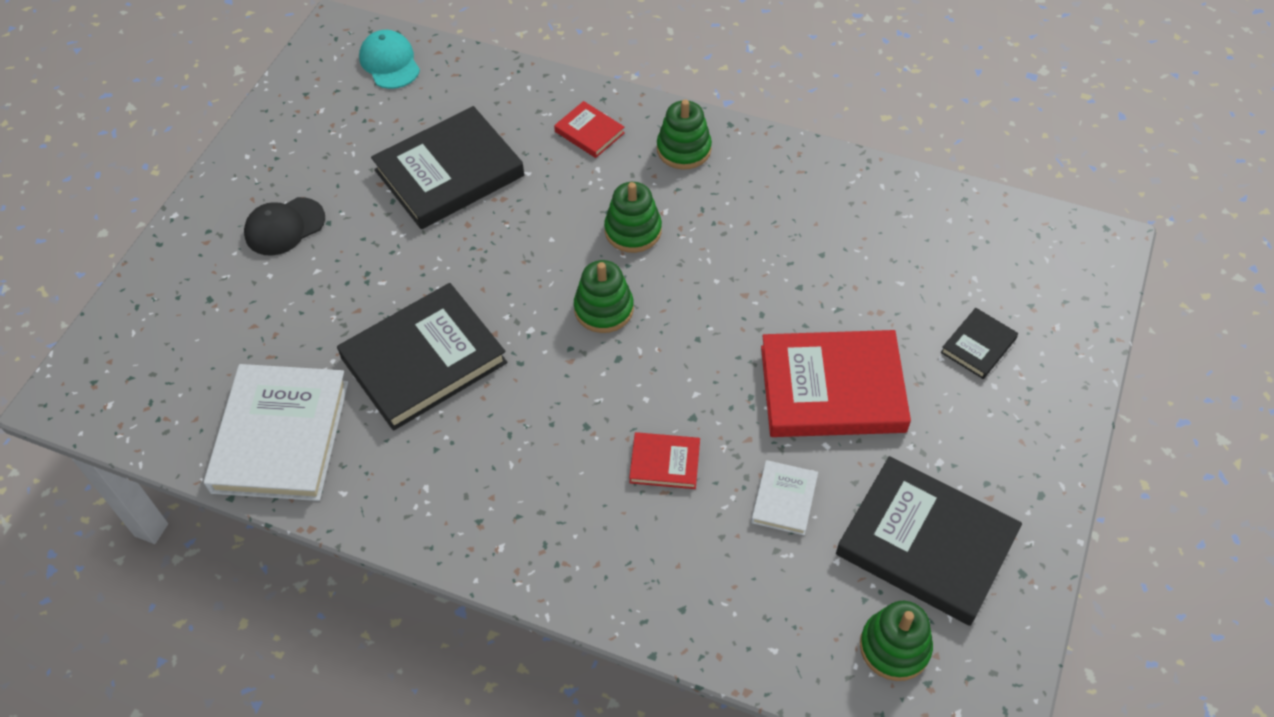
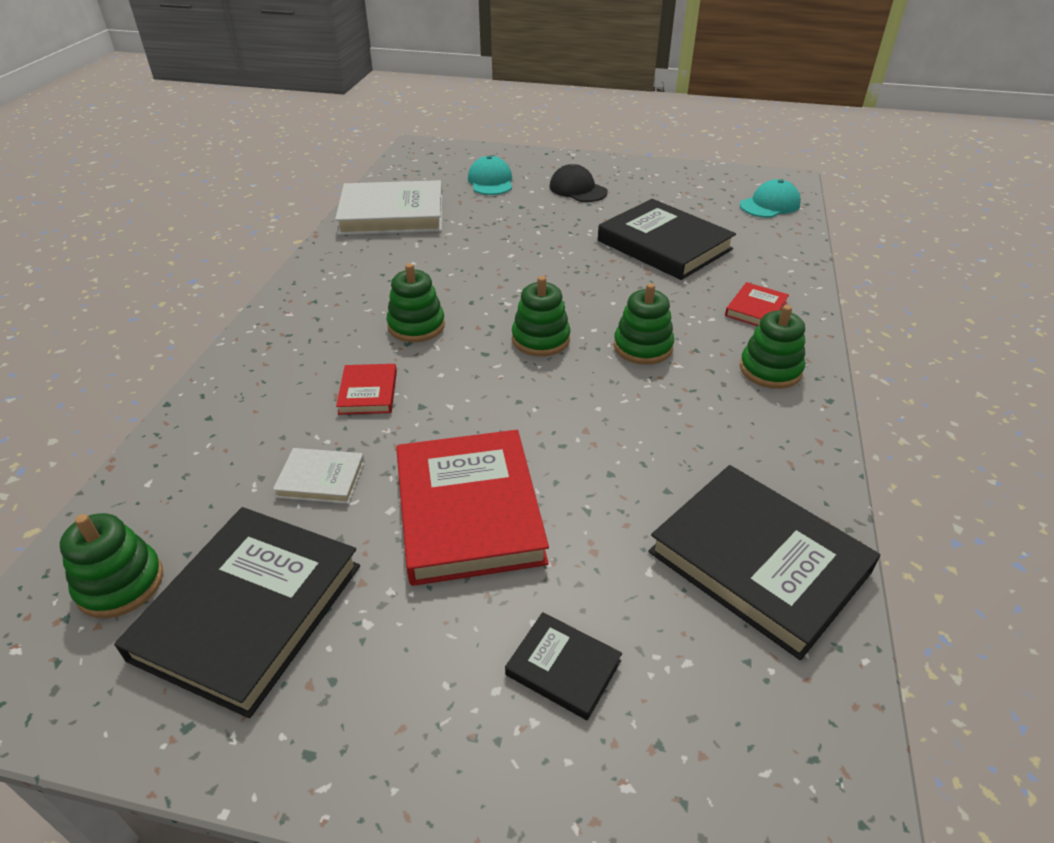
camera: 80 degrees right, 15 degrees down
black book [337,283,507,431] -> black book moved to [648,465,880,660]
none -> green stacking toy [387,263,445,342]
none -> turquoise cap [468,156,512,195]

